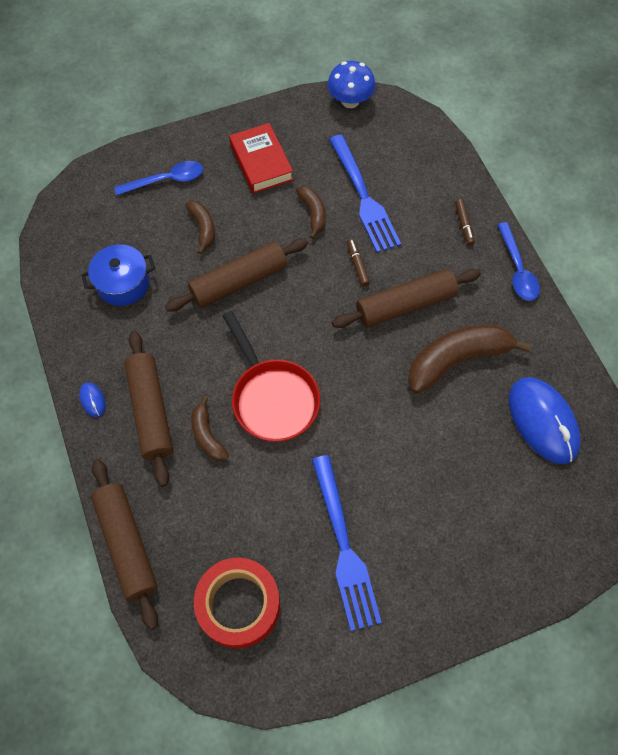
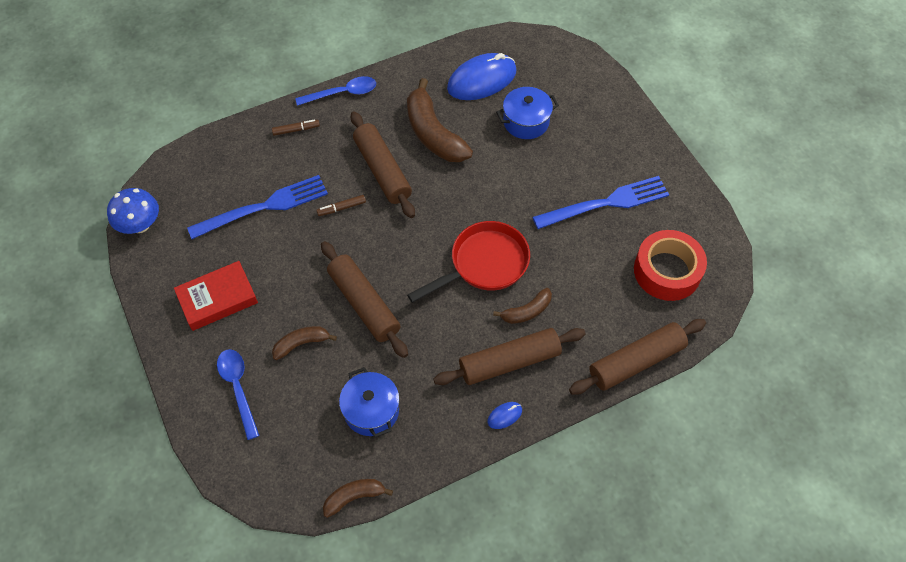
camera: 95 degrees left, 5 degrees down
brown banana [296,186,326,239] -> brown banana moved to [323,479,393,518]
none -> blue pot [496,87,559,139]

